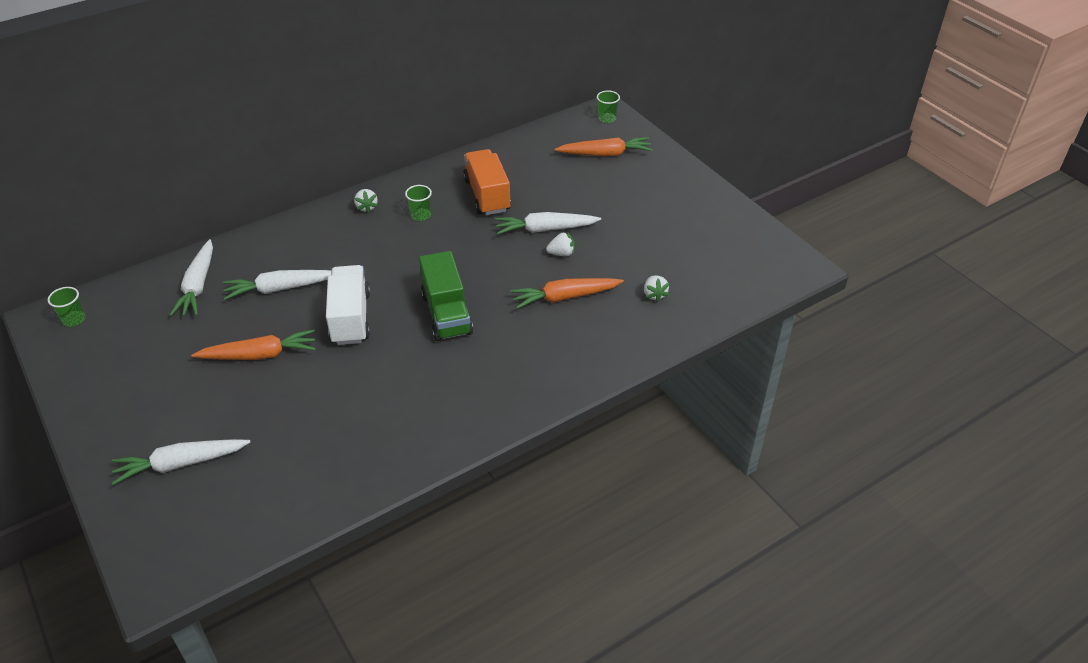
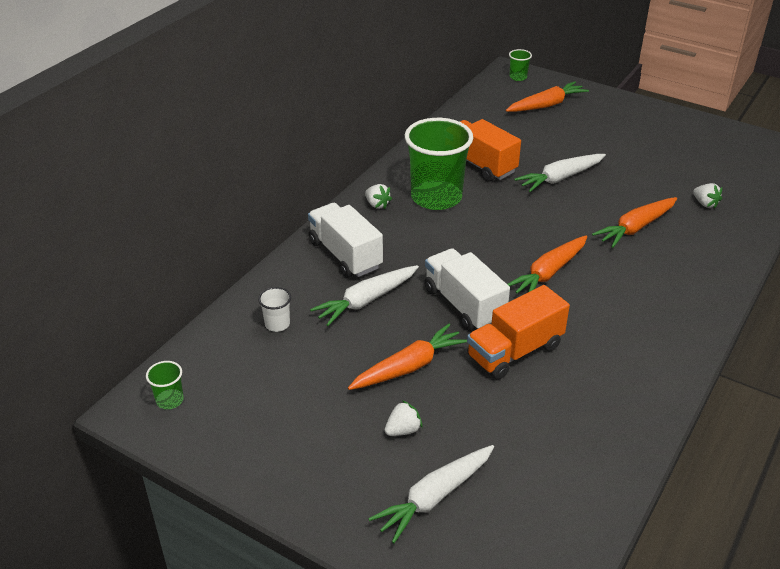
camera: 25 degrees left, 5 degrees down
white carrot [170,239,213,316] -> white cup [258,287,291,332]
green cup [405,185,432,221] -> green cup [405,118,473,210], size x2.40
green truck [419,251,473,341] -> orange carrot [507,235,587,293]
white strawberry [546,231,575,256] -> white strawberry moved to [385,400,422,436]
none -> white truck [308,203,383,277]
none -> orange truck [467,285,570,380]

